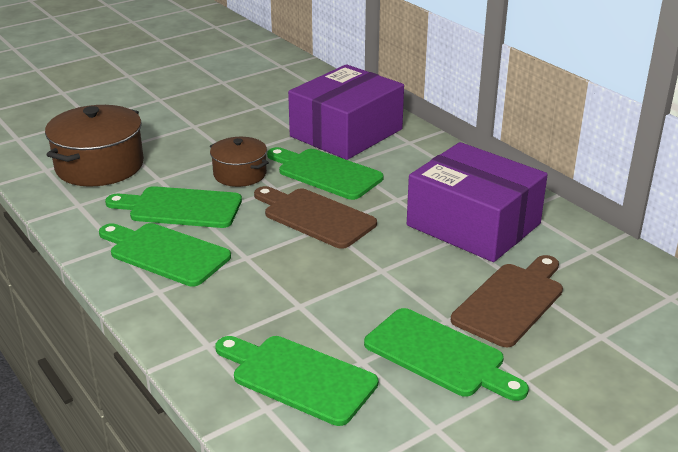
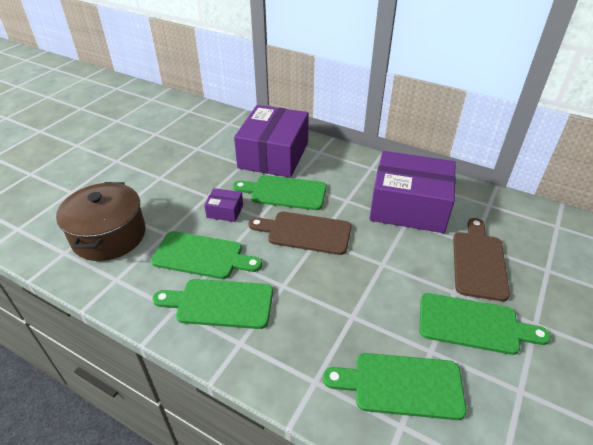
camera: 25 degrees left, 10 degrees up
green cutting board [105,186,242,228] -> green cutting board turned 150 degrees counterclockwise [151,231,262,279]
brown pot [210,137,269,187] -> purple box [204,188,243,222]

